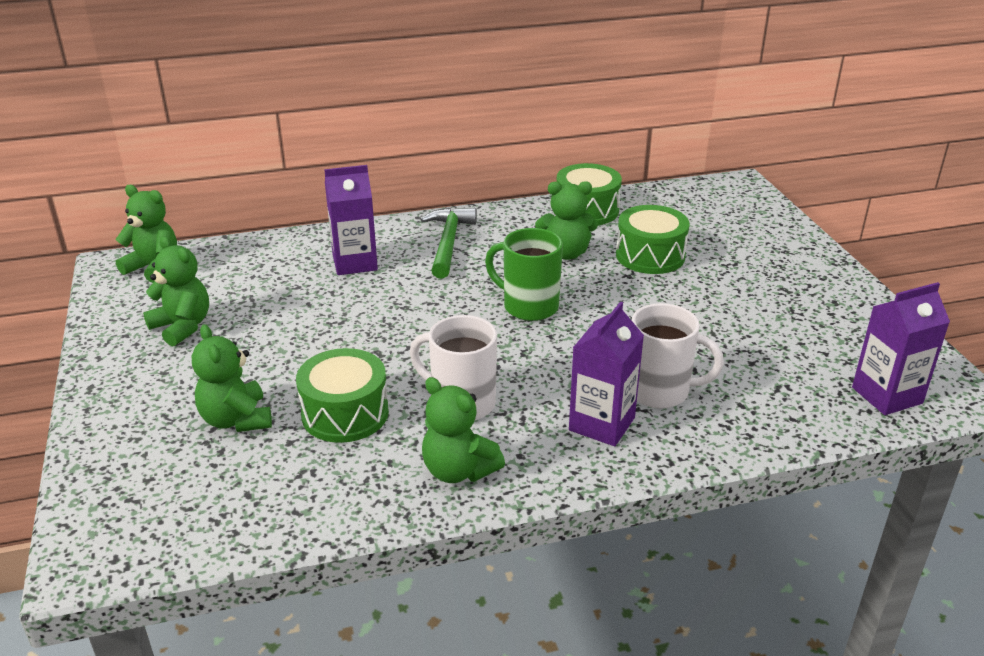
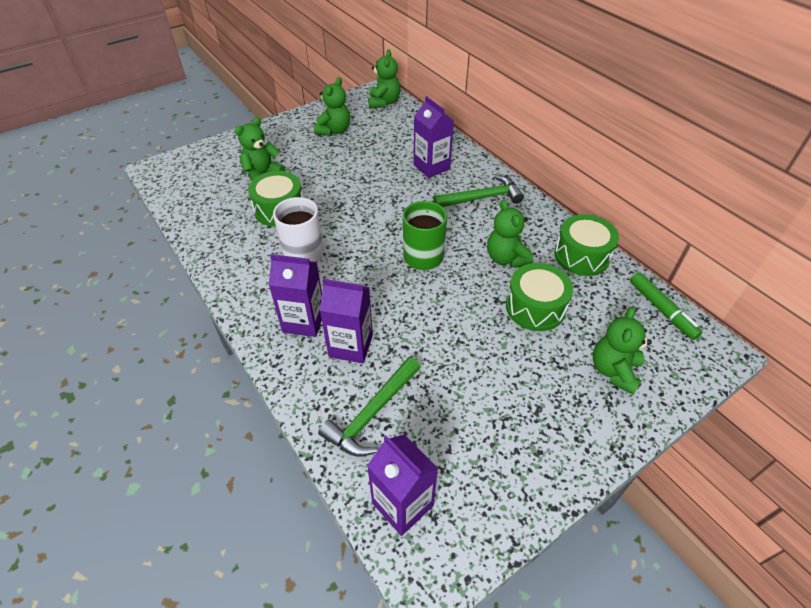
camera: 70 degrees right, 15 degrees up
green teddy bear [422,377,505,483] -> green teddy bear moved to [593,307,652,395]
white mug [632,303,724,408] -> purple carton [320,279,373,363]
none -> green hammer [318,357,420,457]
none -> green marker [630,272,703,340]

